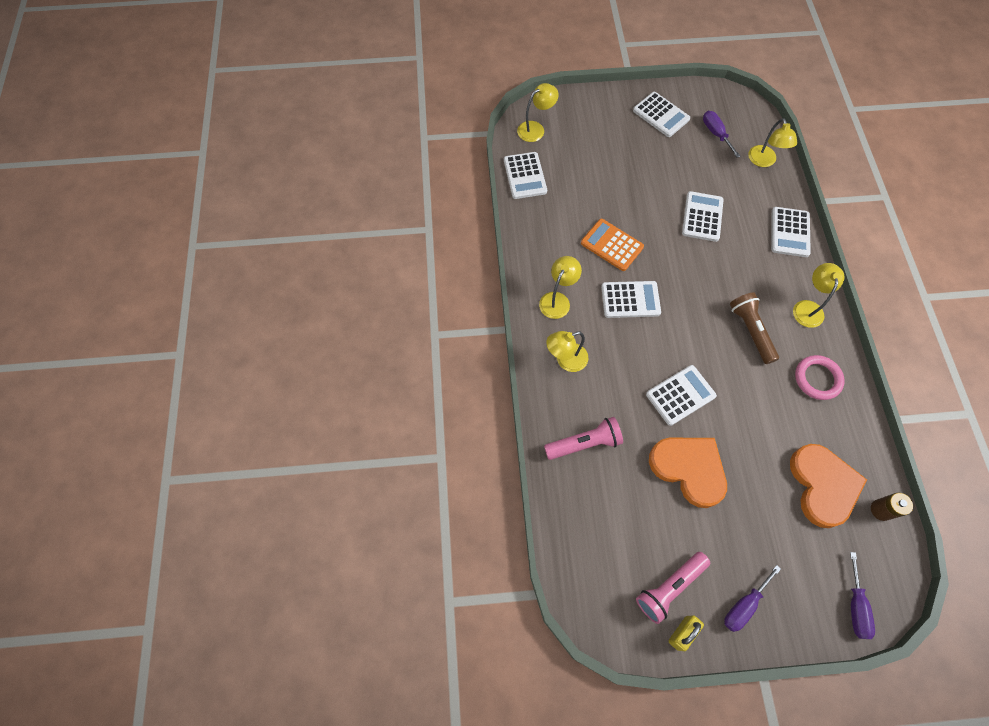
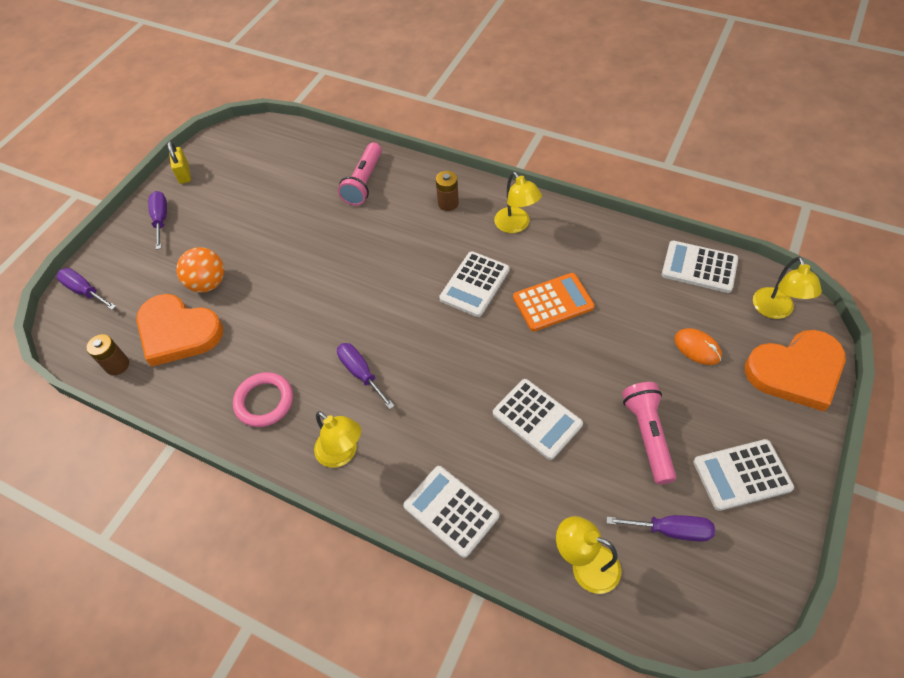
camera: 125 degrees right, 10 degrees down
yellow lamp [546,331,588,372] -> brown battery [436,171,459,211]
pink flashlight [636,552,710,624] -> pink flashlight moved to [622,382,676,484]
white calculator [646,365,717,426] -> none
orange heart [649,438,727,508] -> orange heart moved to [745,330,846,411]
brown flashlight [730,292,779,364] -> purple screwdriver [337,343,395,409]
none -> orange ball [176,247,224,293]
none -> orange mouse [674,328,722,365]

